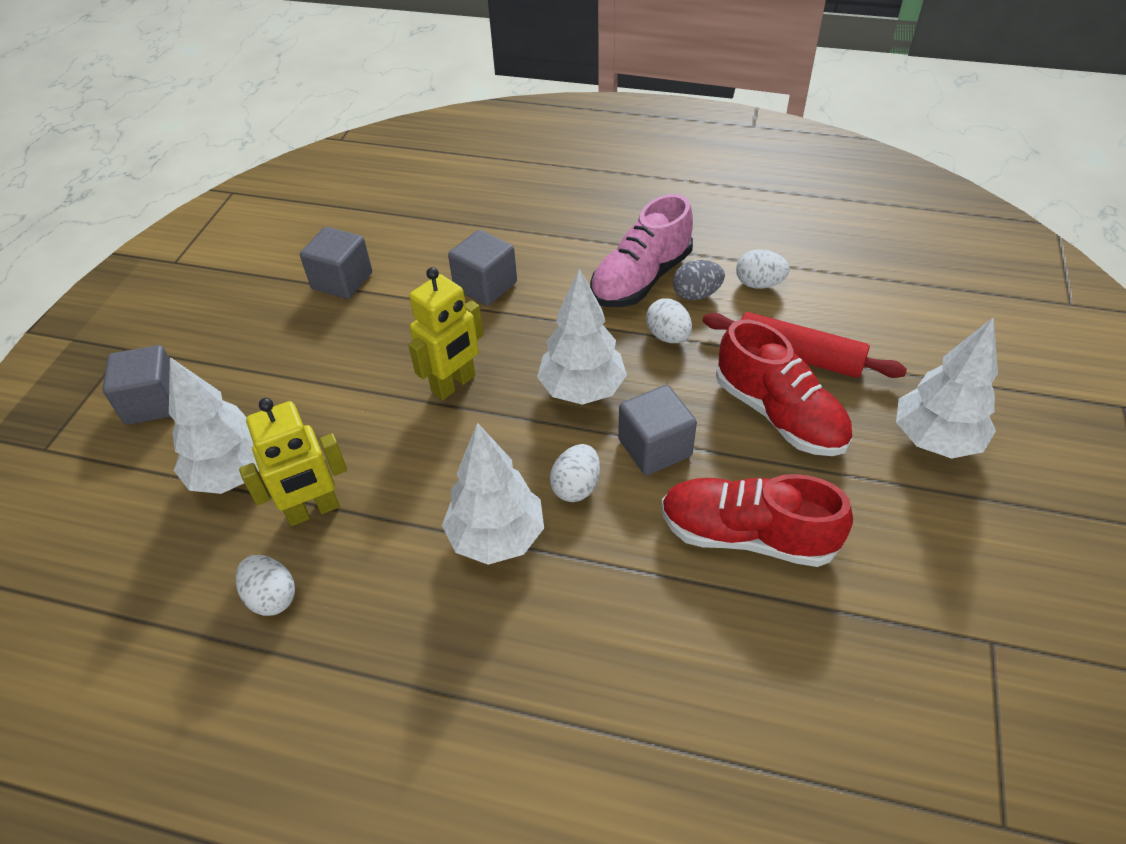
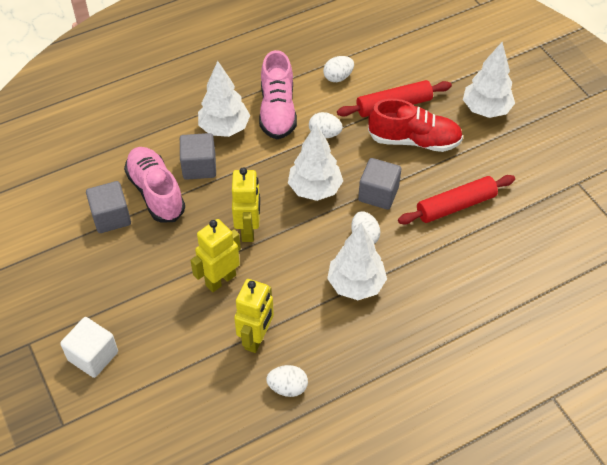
camera: 45 degrees left, 5 degrees up
grey cube [103,345,171,425] -> white cube [60,317,118,378]
white tree [169,357,259,494] -> white tree moved to [198,61,250,137]
red shoe [661,474,853,567] -> red rolling pin [398,175,515,225]
grey egg [673,260,725,300] -> none
none -> pink shoe [124,147,185,223]
none -> yellow robot [190,219,241,292]

